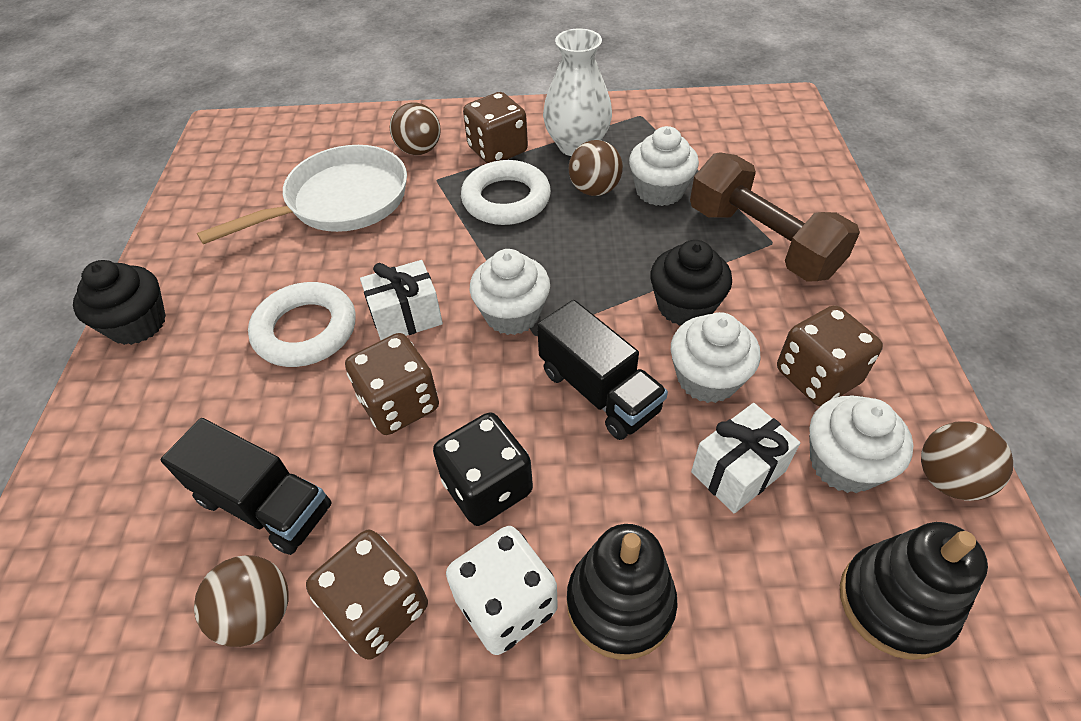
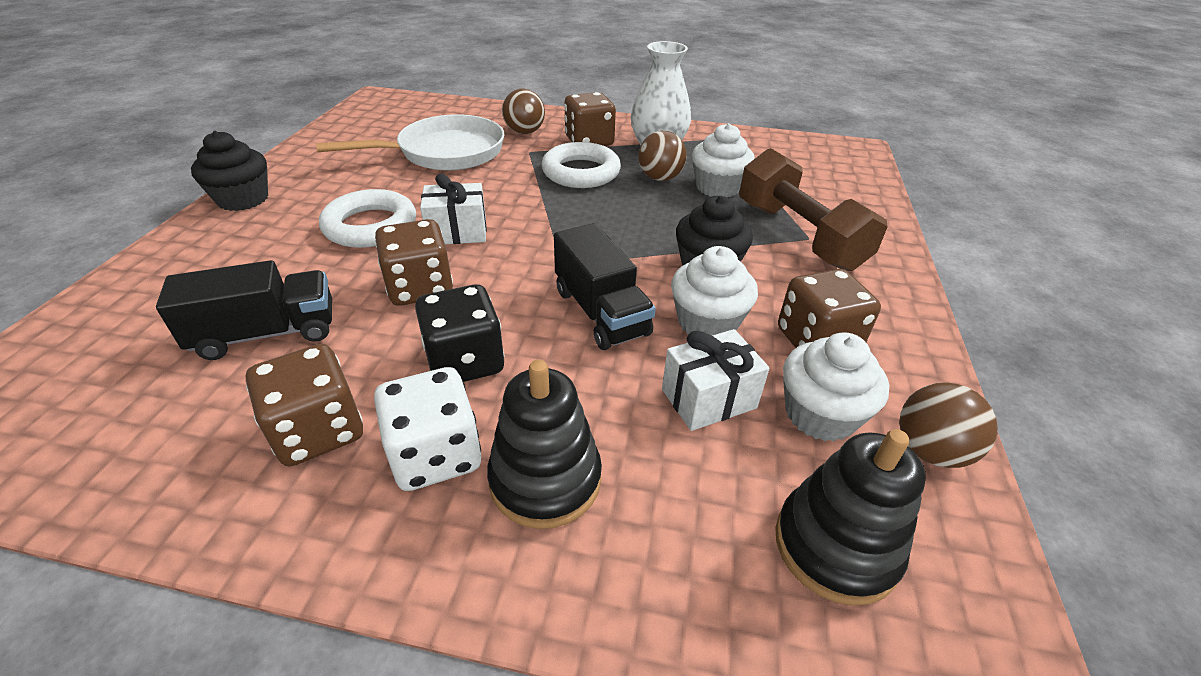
camera: 10 degrees right, 10 degrees down
black truck [161,418,332,555] -> black truck turned 60 degrees counterclockwise [156,260,332,360]
brown ball [194,555,289,647] -> none
white cupcake [470,249,550,335] -> none

